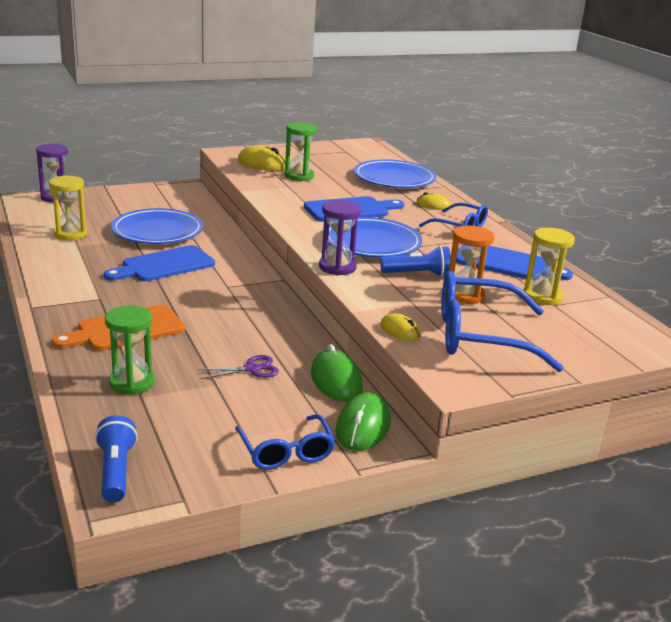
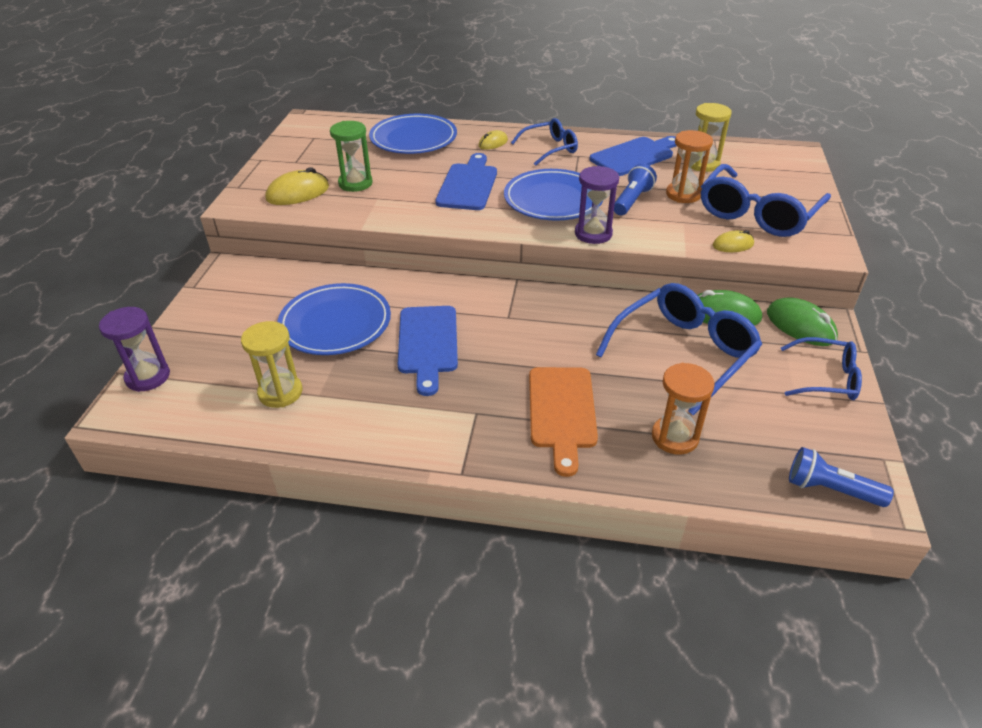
camera: 55 degrees left, 15 degrees up
green hourglass [105,305,155,395] -> orange hourglass [652,363,715,455]
purple scissors [197,355,279,379] -> blue glasses [596,283,762,416]

